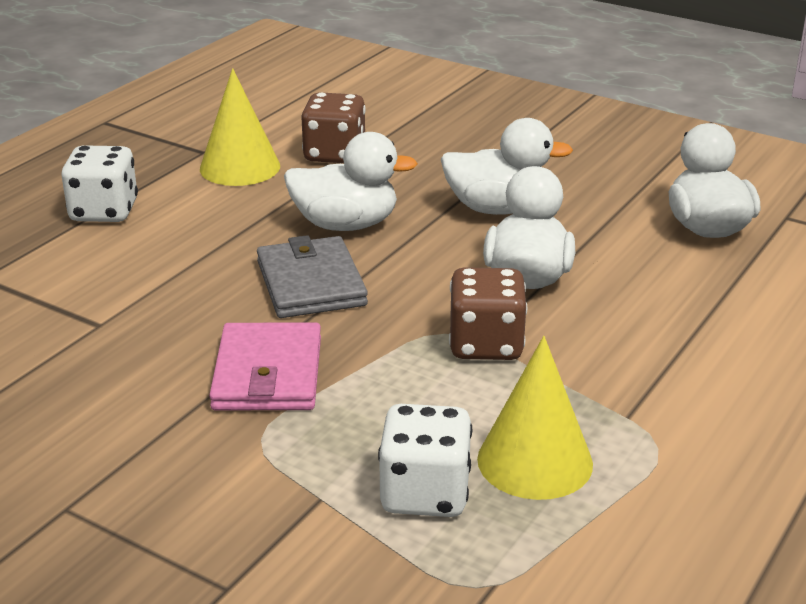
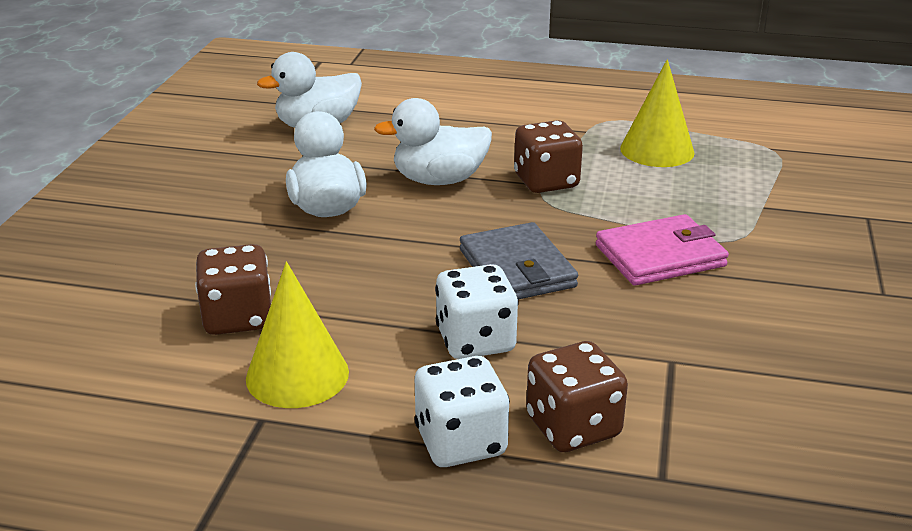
camera: 110 degrees left, 0 degrees up
grey wallet [257,235,368,318] -> grey wallet turned 75 degrees counterclockwise [460,222,578,299]
white duck [284,132,418,231] -> none
white dice [378,404,472,517] -> white dice moved to [435,264,519,359]
none -> brown dice [526,341,628,452]

